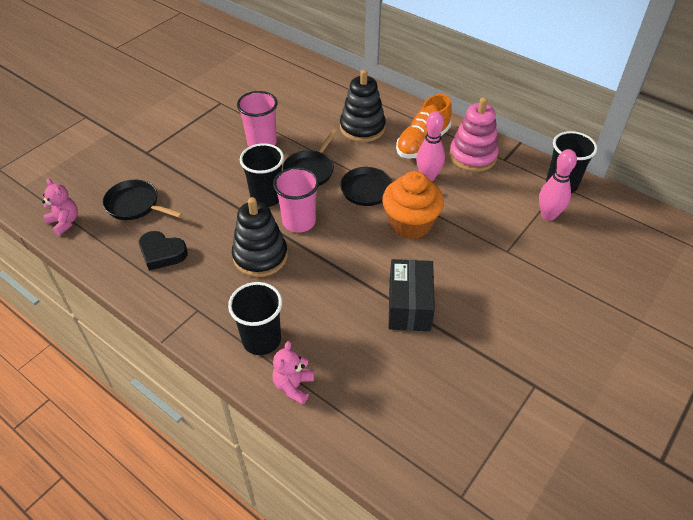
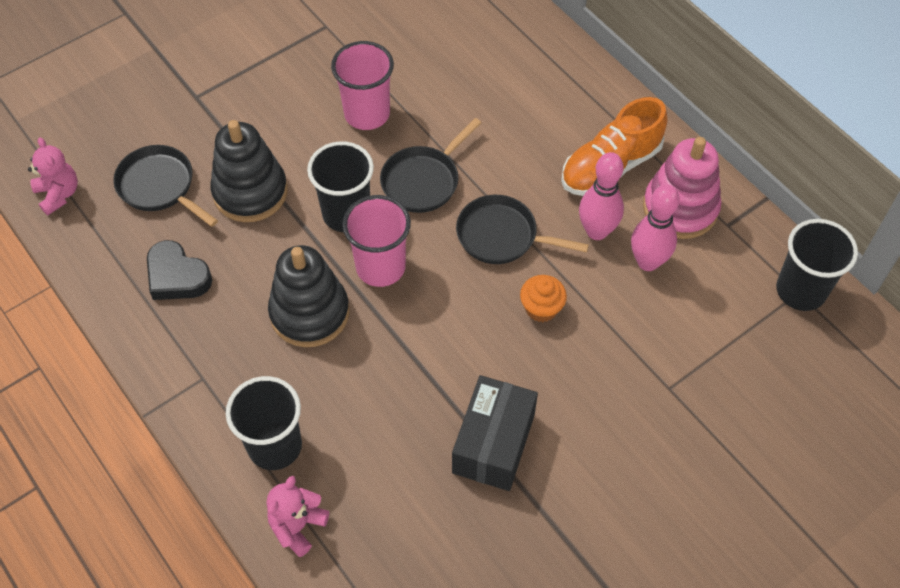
camera: 15 degrees right, 10 degrees up
black stacking toy [340,70,386,142] -> black stacking toy moved to [210,120,288,222]
orange cupcake [382,171,444,239] -> orange cupcake [520,275,567,322], size x0.51
pink bowling pin [539,149,577,221] -> pink bowling pin moved to [631,185,680,271]

